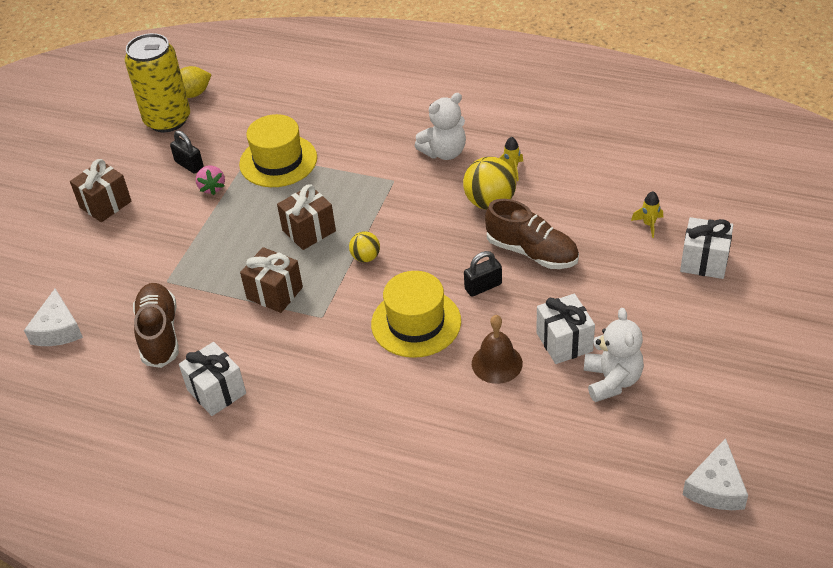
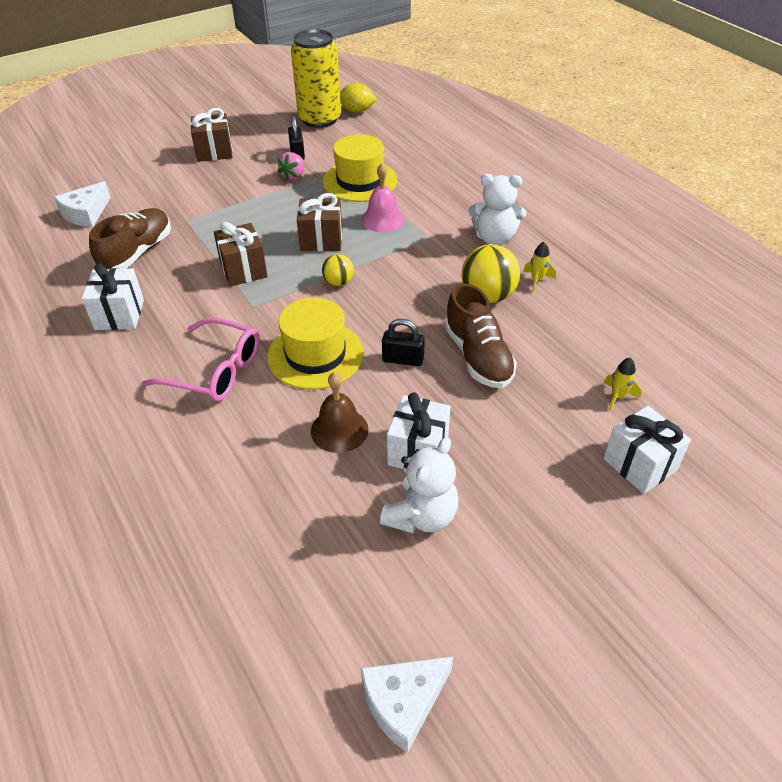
camera: 35 degrees right, 0 degrees up
none -> pink glasses [141,317,260,402]
none -> pink bell [361,163,405,232]

